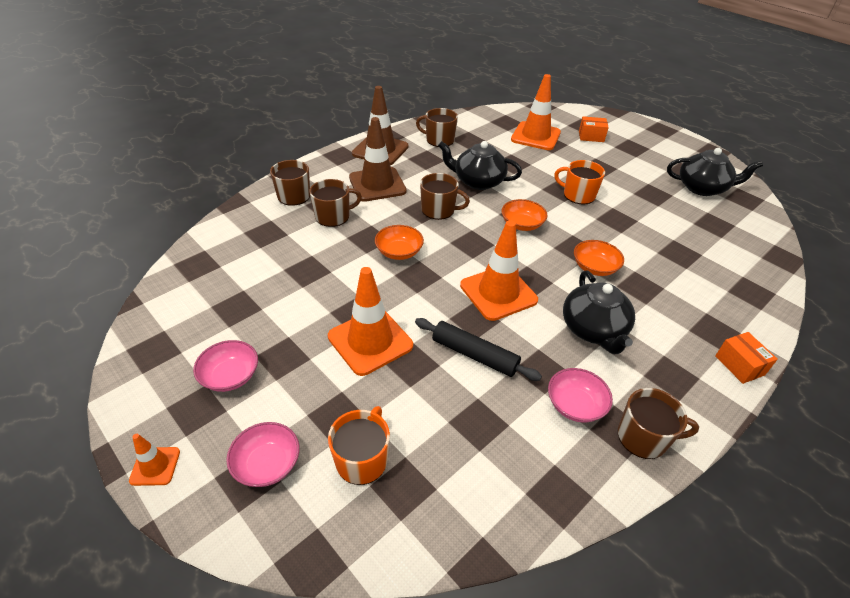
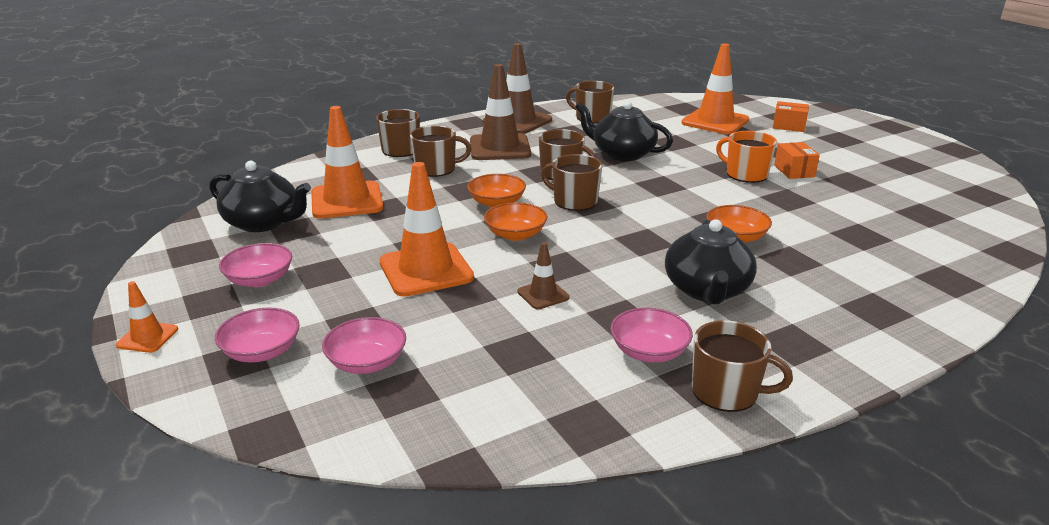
camera: 15 degrees right, 15 degrees down
orange mug [328,406,390,485] -> pink bowl [322,317,406,374]
black rolling pin [415,318,542,381] -> brown traffic cone [517,242,569,309]
orange traffic cone [460,220,538,321] -> orange traffic cone moved to [311,106,383,219]
orange bowl [501,199,547,231] -> orange bowl moved to [484,202,547,241]
black teapot [667,148,763,196] -> black teapot moved to [209,161,311,232]
orange box [715,332,778,384] -> orange box moved to [774,142,820,179]
none -> brown mug [541,154,602,211]

